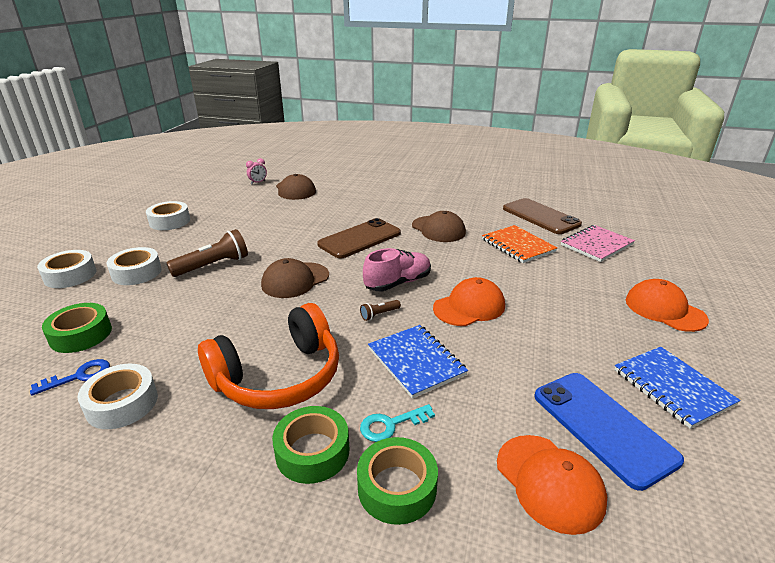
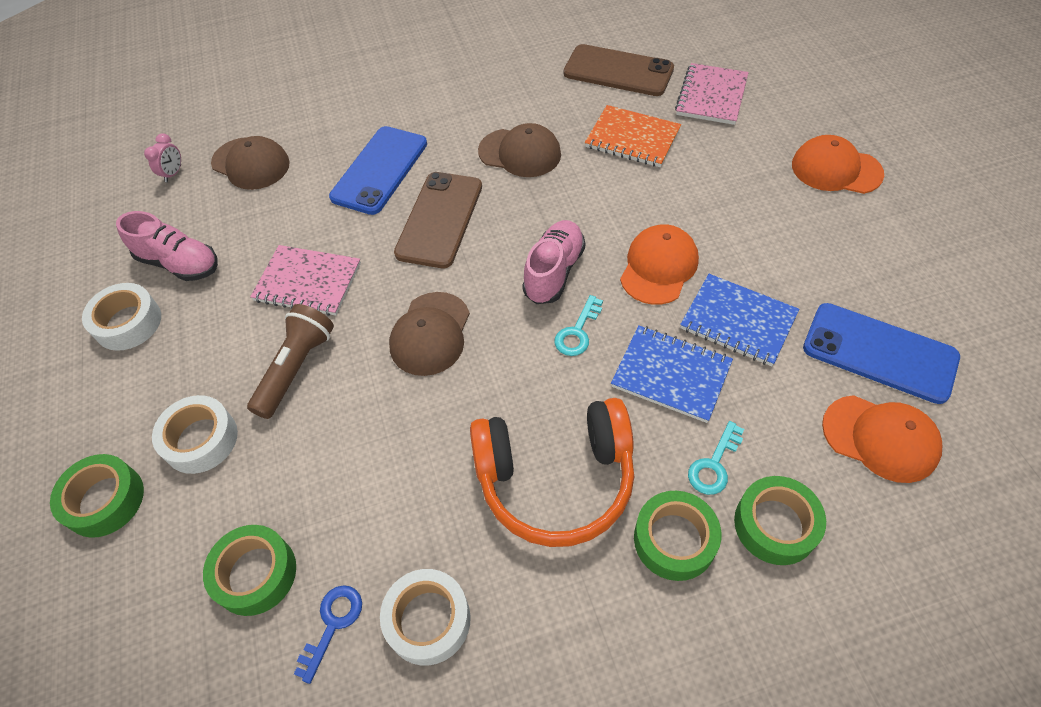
camera: 30 degrees left, 25 degrees up
white tape [37,250,96,288] -> green tape [50,454,144,538]
orange headphones [198,303,339,409] -> orange headphones turned 60 degrees clockwise [470,398,634,547]
brown flashlight [360,300,401,321] -> turquoise key [554,295,603,356]
blue notebook [614,347,741,429] -> blue notebook moved to [680,274,799,366]
none -> pink shoe [116,211,218,281]
none -> pink notebook [250,245,361,316]
none -> blue phone [329,126,427,215]

